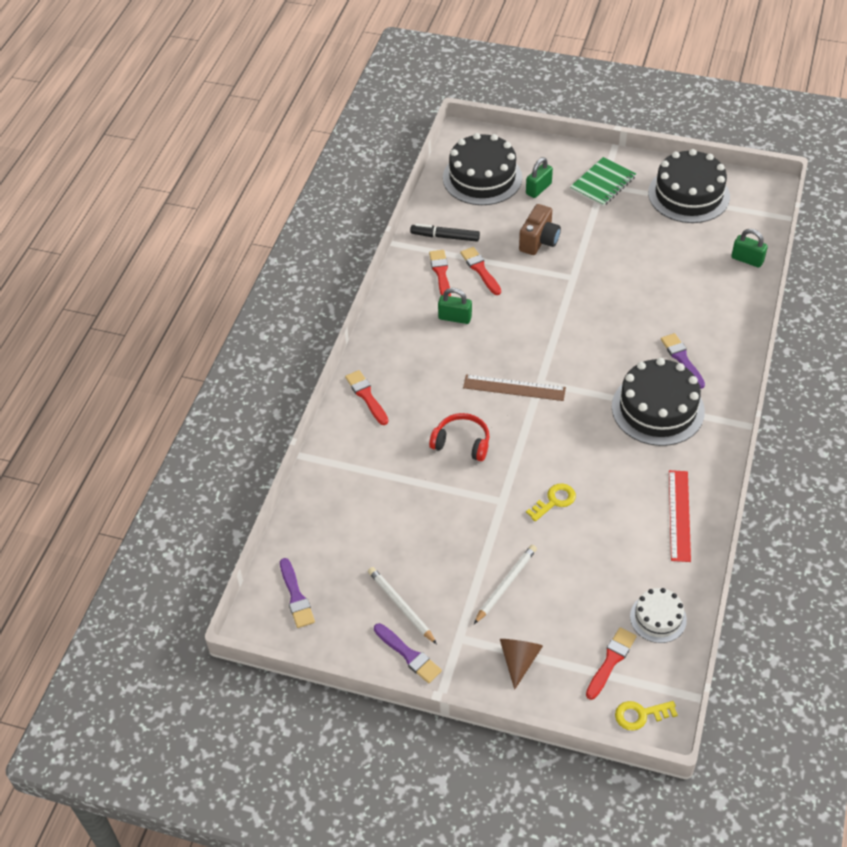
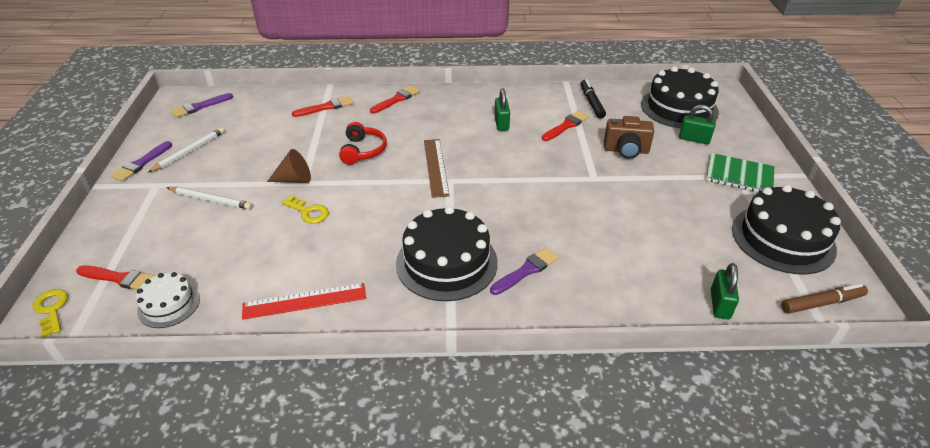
camera: 70 degrees right, 10 degrees down
red brush [429,250,451,296] -> red brush moved to [292,96,353,117]
brown cone [500,639,543,690] -> brown cone moved to [267,149,311,183]
none -> brown marker [781,284,868,314]

